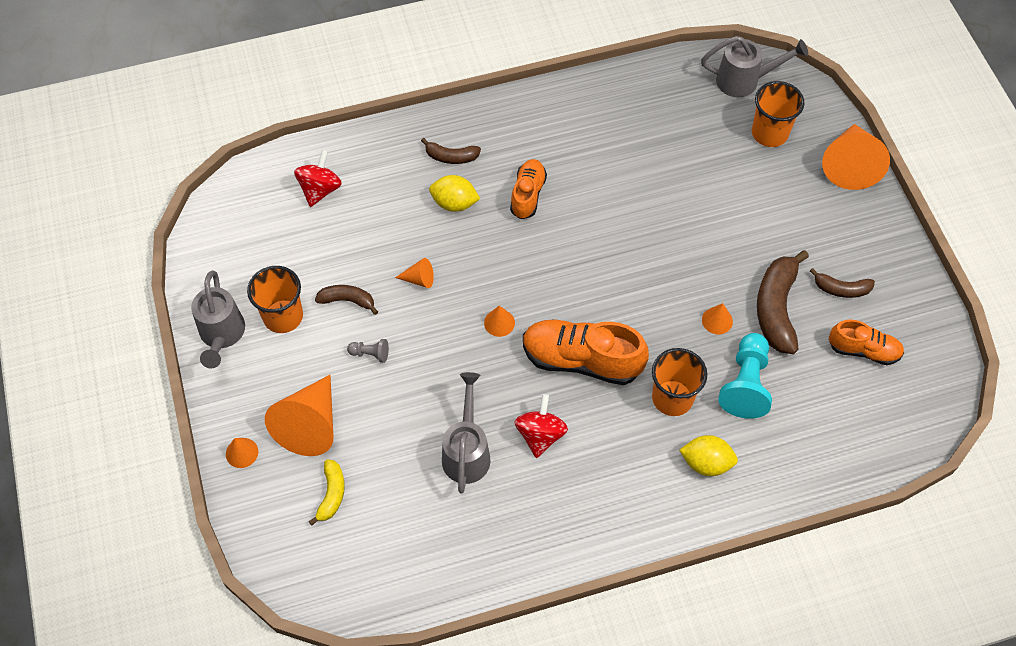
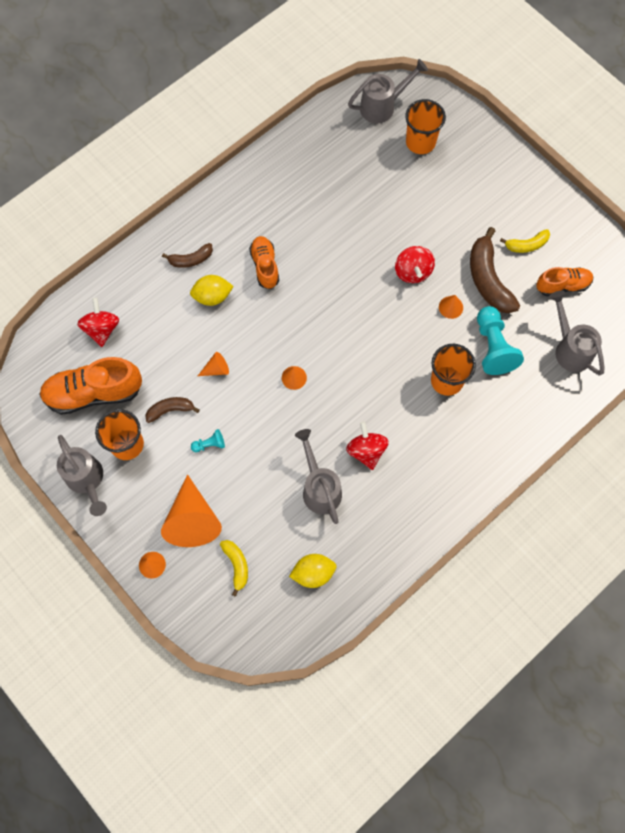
camera: 25 degrees left, 10 degrees up
grey pawn [347,339,389,363] -> turquoise pawn [191,429,225,452]
orange shoe [523,319,649,385] -> orange shoe moved to [40,357,142,415]
yellow lemon [679,435,738,476] -> yellow lemon moved to [289,554,337,588]
brown banana [810,268,875,298] -> yellow banana [500,229,550,253]
orange cone [822,124,890,190] -> none
none -> red spinning top [395,246,435,283]
none -> grey watering can [549,291,605,376]

